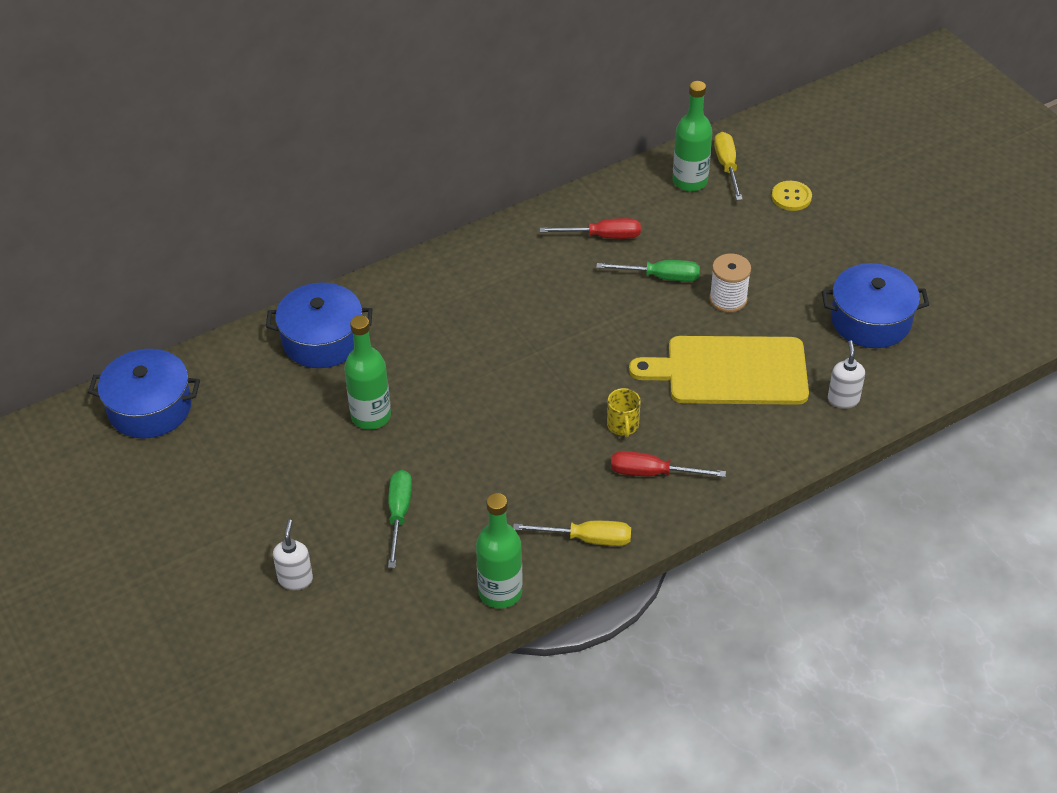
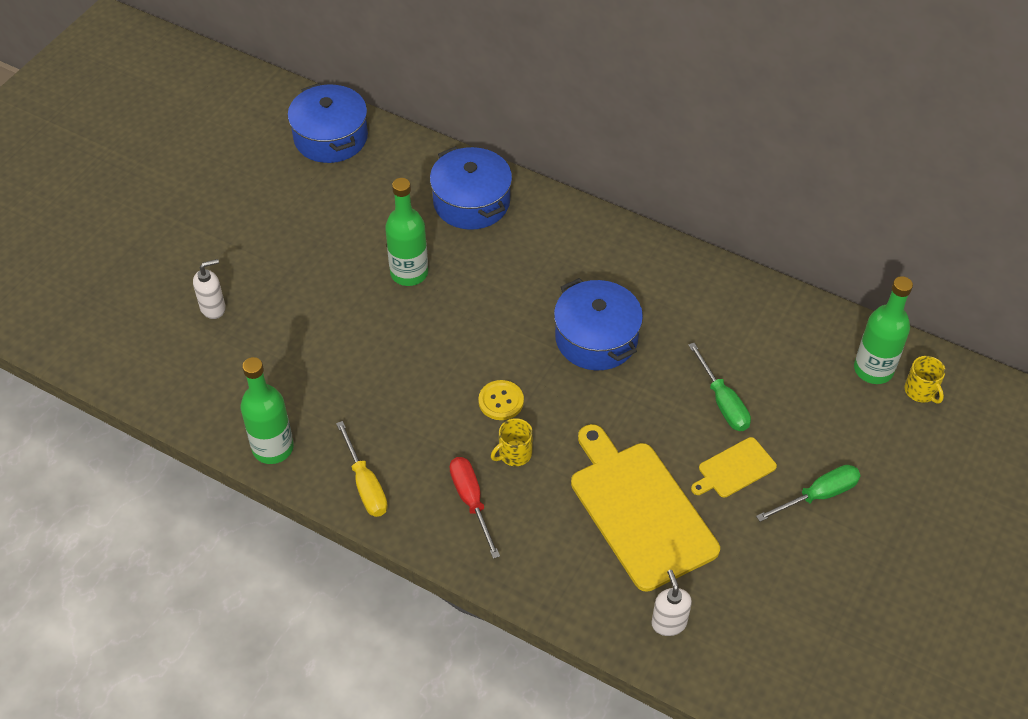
camera: 60 degrees right, 5 degrees up
green screwdriver [388,470,412,568] -> green screwdriver moved to [756,465,861,522]
red screwdriver [540,218,641,239] -> none
white spool [709,254,751,313] -> yellow cutting board [691,437,777,497]
yellow screwdriver [714,132,743,200] -> yellow mug [904,356,946,404]
yellow button [772,181,812,211] -> yellow button moved to [478,380,524,420]
blue pot [822,263,929,348] -> blue pot moved to [554,278,643,370]
white soap dispenser [828,340,865,409] -> white soap dispenser turned 75 degrees counterclockwise [651,570,692,636]

